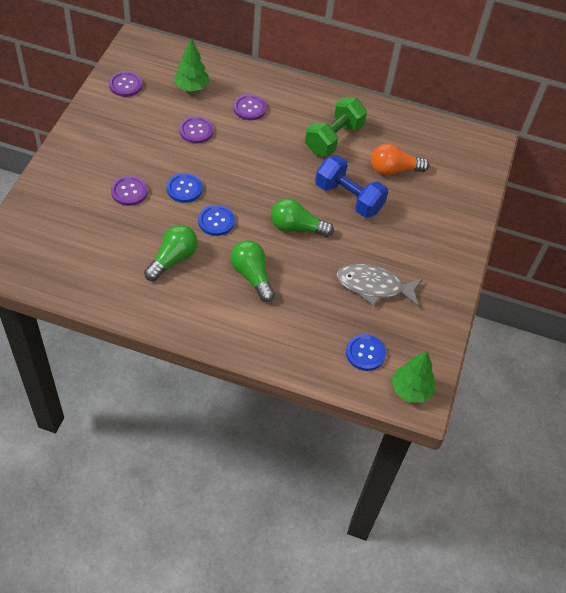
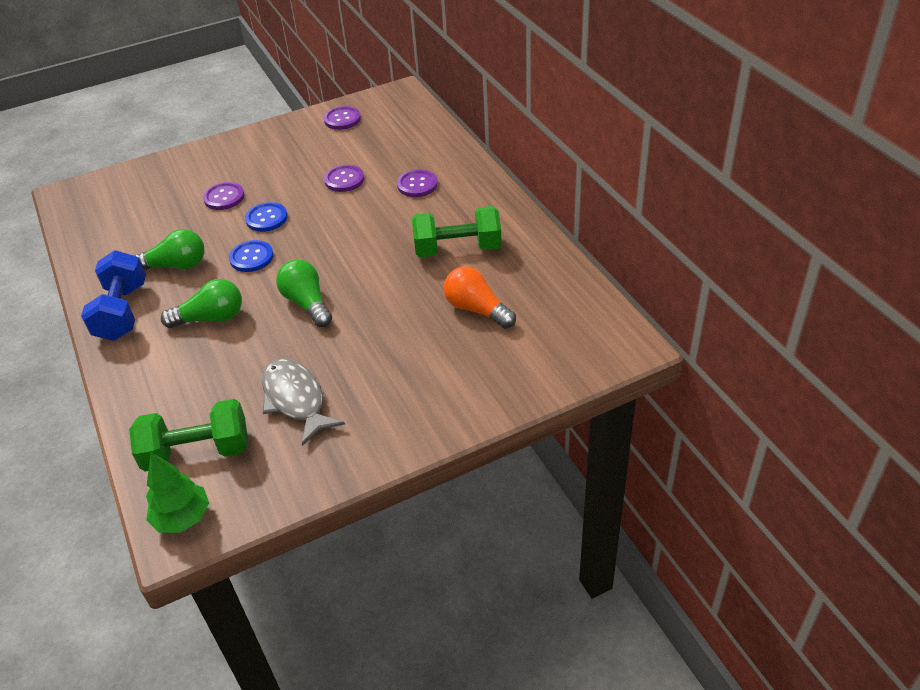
camera: 55 degrees right, 10 degrees down
green tree [174,38,209,92] -> none
green light bulb [230,240,275,302] -> green light bulb turned 60 degrees clockwise [161,279,242,328]
blue dumbbell [315,155,388,218] -> blue dumbbell moved to [81,250,146,341]
blue button [346,334,386,371] -> green dumbbell [129,399,248,472]

